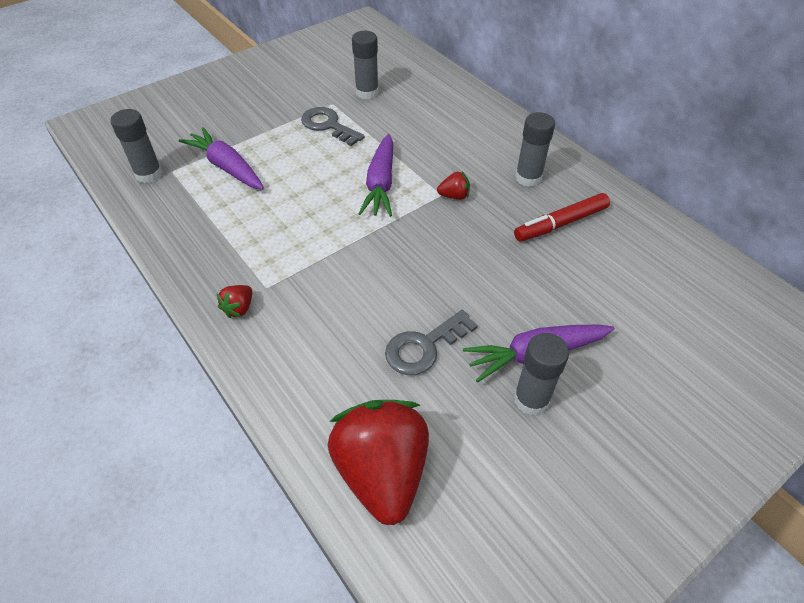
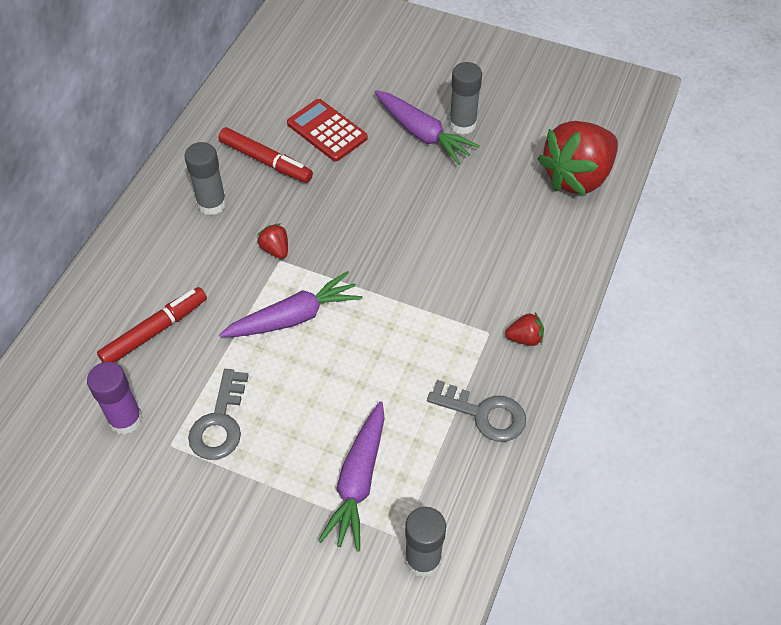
camera: 120 degrees left, 5 degrees up
grey glue stick [352,31,379,100] -> purple glue stick [87,362,143,434]
grey key [385,310,478,375] -> grey key moved to [427,380,526,442]
none -> red marker [97,287,207,363]
none -> red calculator [287,99,368,162]

